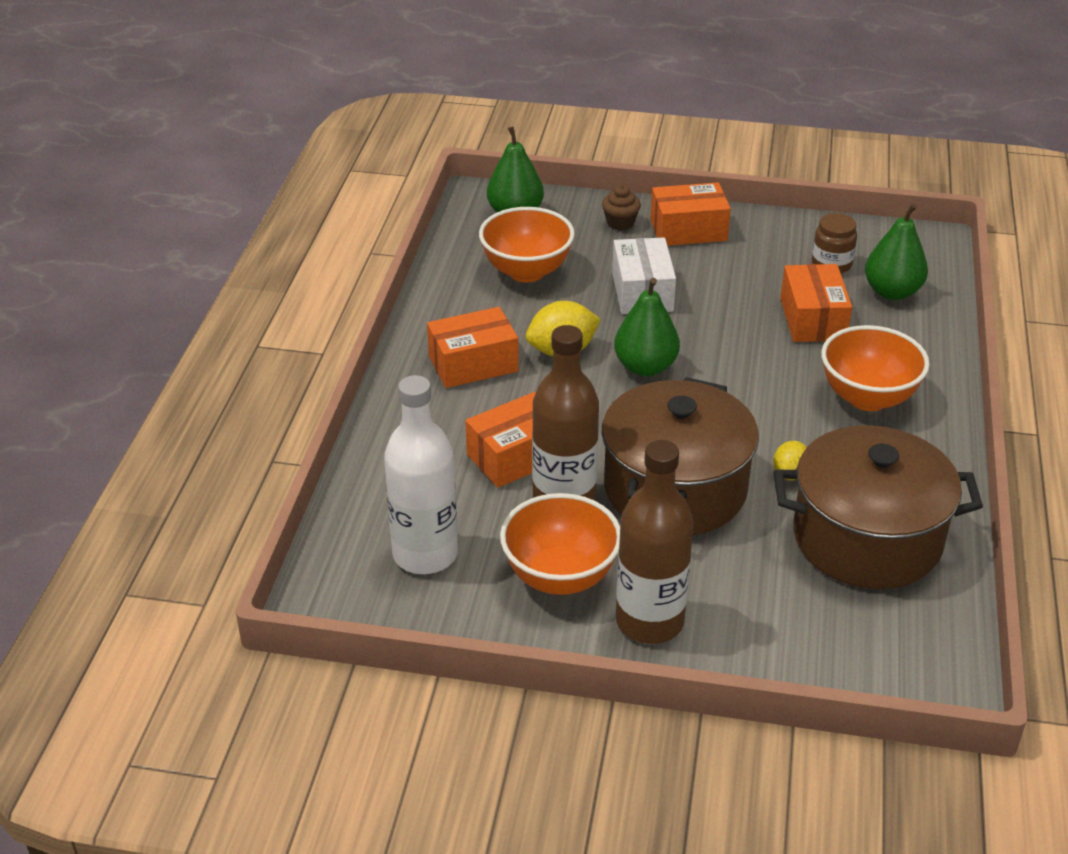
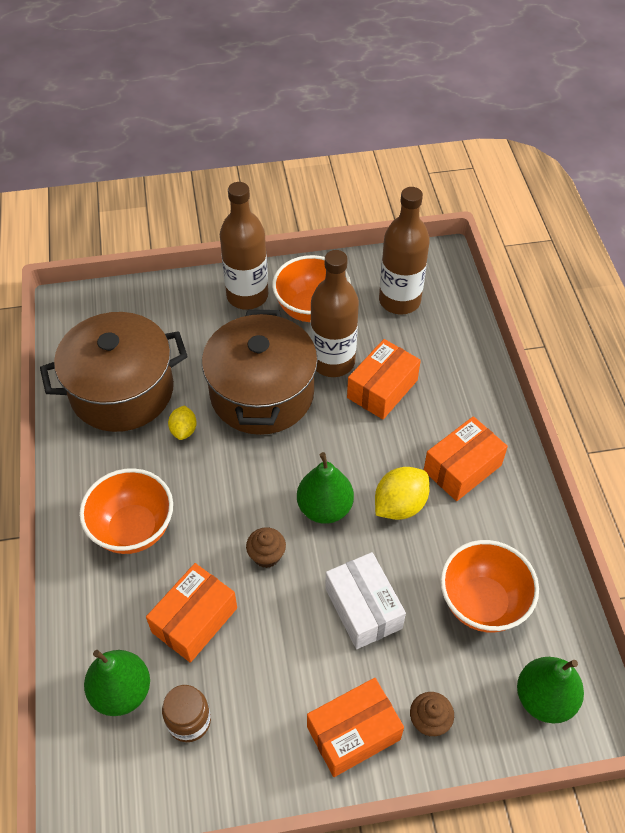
camera: 160 degrees right, 15 degrees up
white bottle [384,375,458,574] -> brown bottle [379,187,430,315]
orange box [780,264,852,342] -> orange box turned 60 degrees clockwise [146,563,237,663]
none -> brown cupcake [246,527,286,568]

